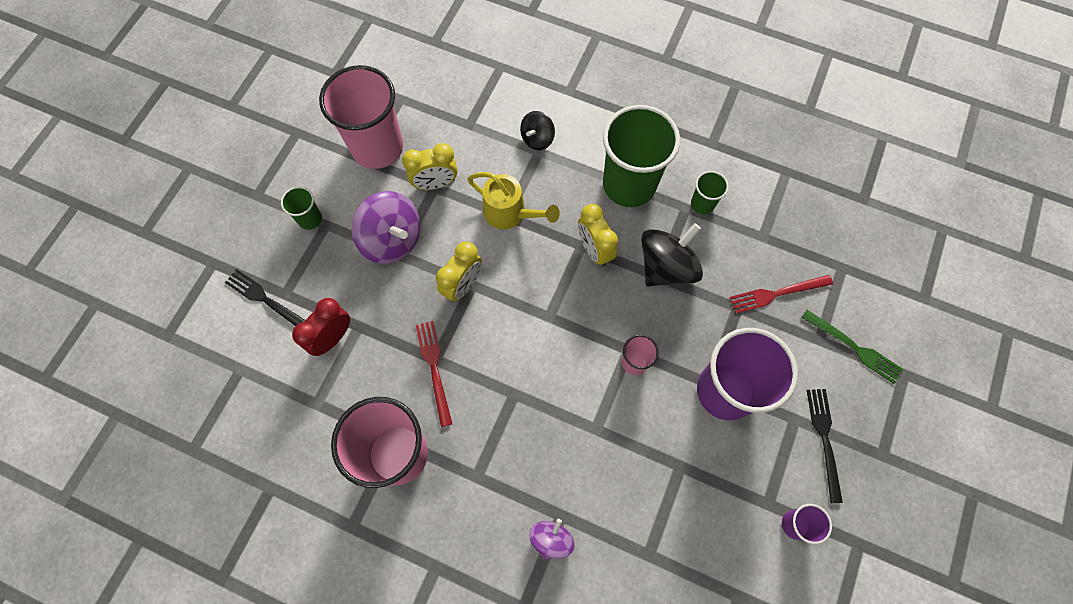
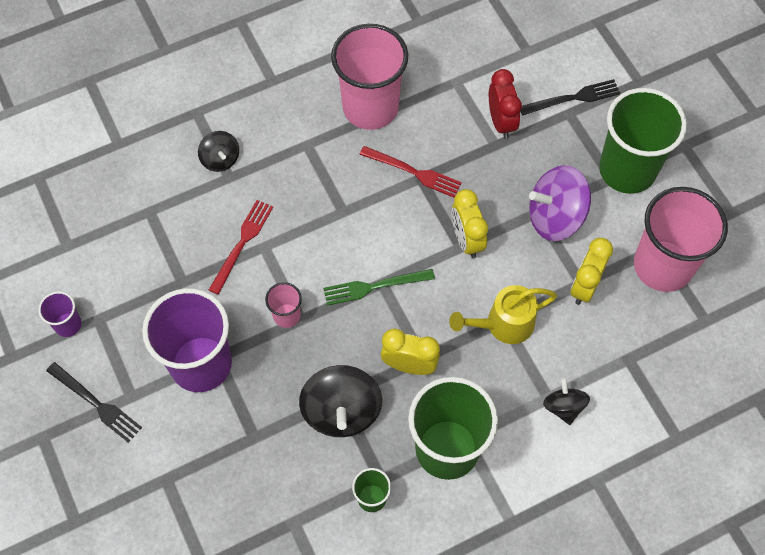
camera: 130 degrees right, 5 degrees down
green cup [281,186,322,230] -> green cup [599,88,687,194], size x2.22
purple spinning top [529,519,574,560] -> black spinning top [198,131,239,172]
red fork [730,275,833,313] -> red fork moved to [209,200,273,295]
green fork [801,310,903,384] -> green fork moved to [323,269,435,306]

